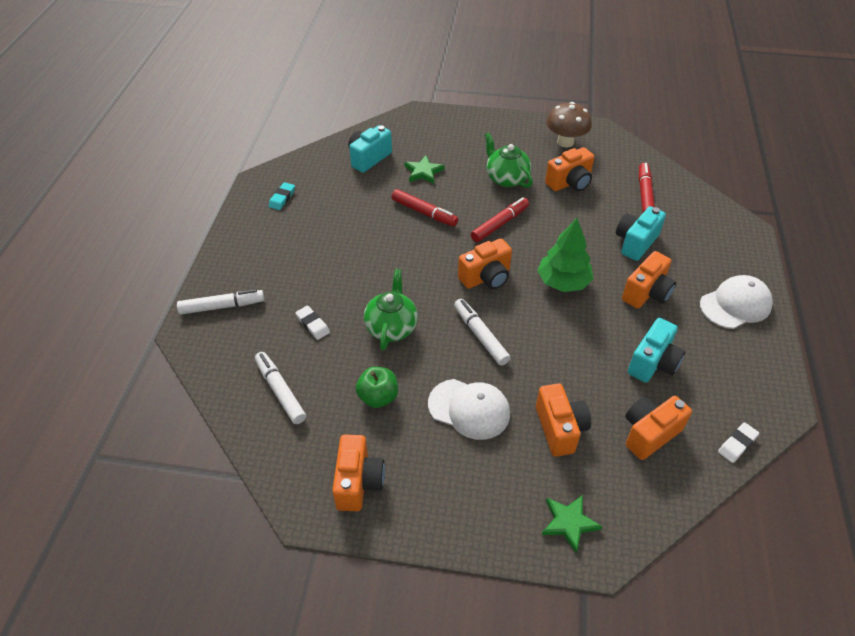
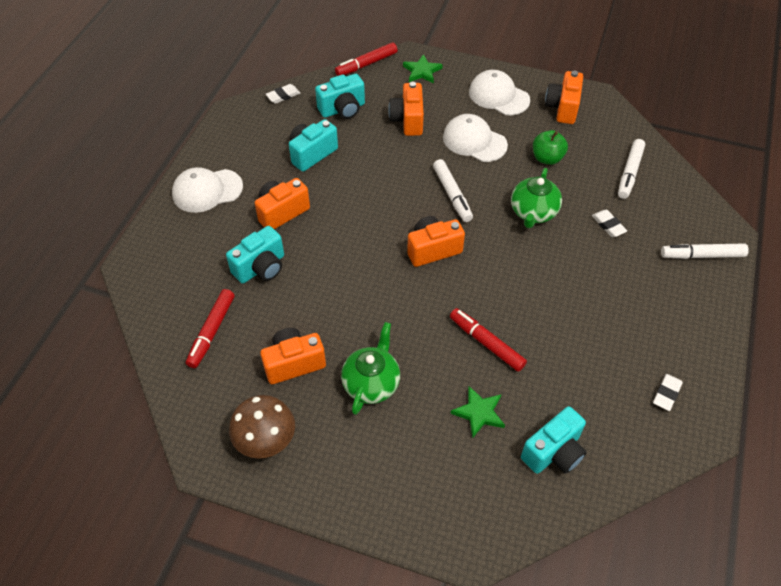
camera: 170 degrees left, 5 degrees up
white marker [255,352,306,424] -> white marker turned 45 degrees clockwise [618,139,645,199]
turquoise eraser [269,182,295,210] -> white eraser [653,374,683,411]
red marker [471,197,529,242] -> red marker moved to [335,42,397,76]
green teapot [485,132,533,188] -> green teapot turned 135 degrees counterclockwise [341,322,400,415]
green tree [537,218,594,292] -> none
orange camera [625,396,692,460] -> turquoise camera [315,74,365,119]
none -> white cap [469,70,530,115]

